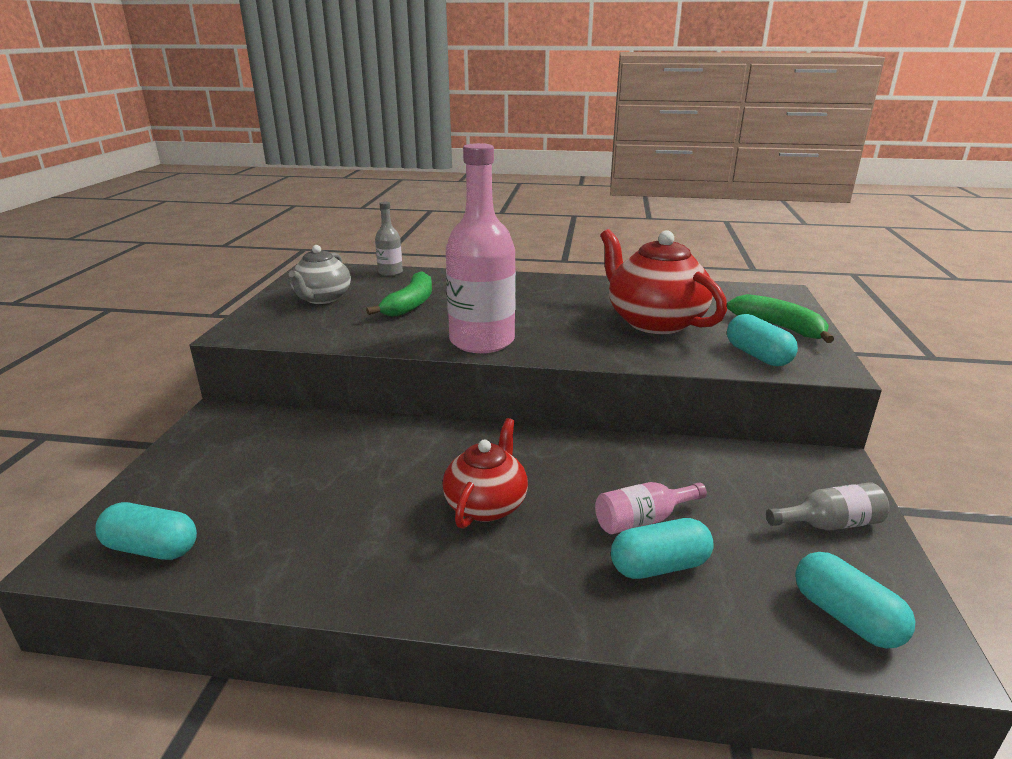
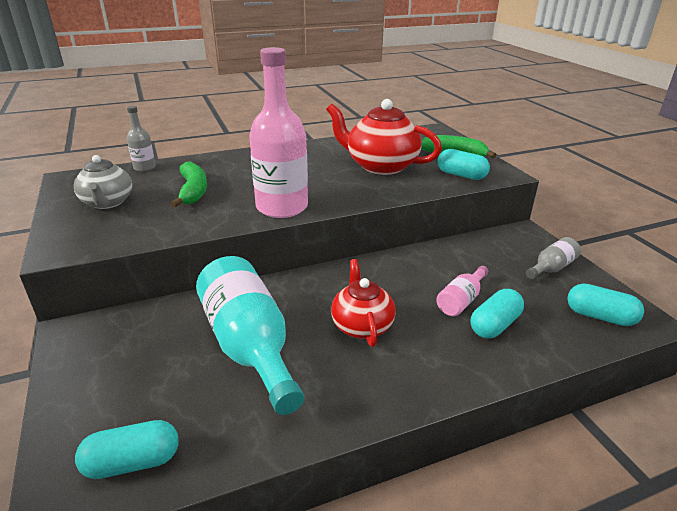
camera: 30 degrees left, 5 degrees up
none -> turquoise bottle [196,256,304,415]

